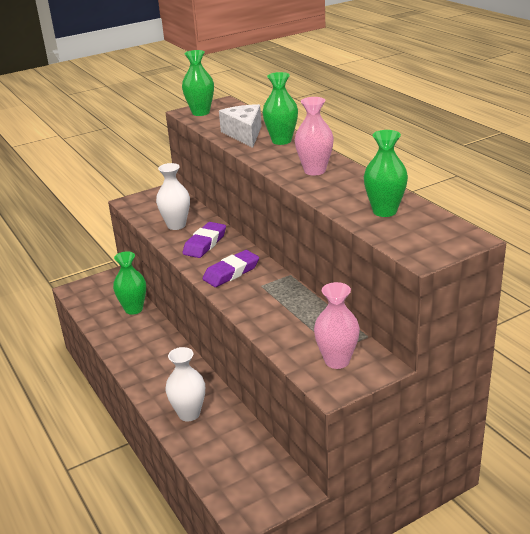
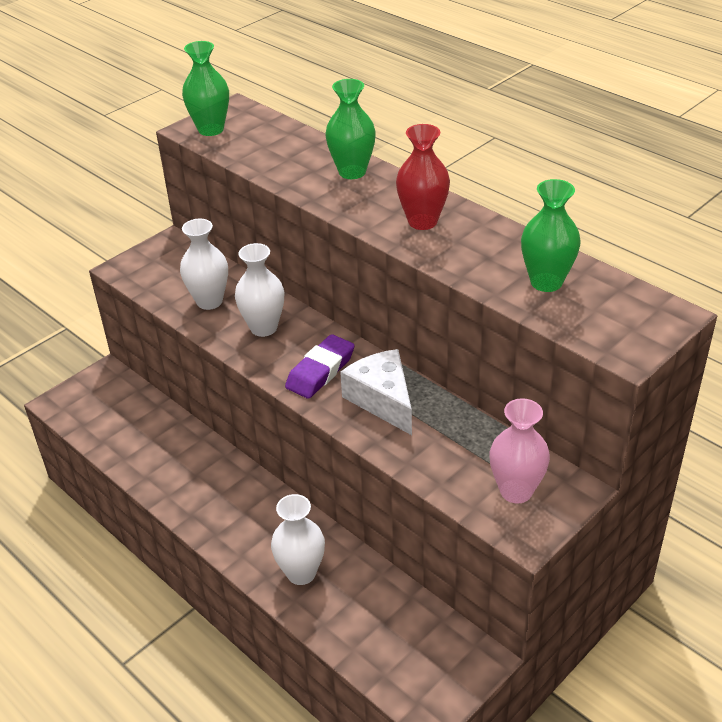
camera: 15 degrees left, 10 degrees up
green vase [113,251,146,315] -> none
purple eraser [183,222,226,258] -> white vase [235,243,284,337]
white cheese [219,104,262,148] -> white cheese moved to [340,349,412,435]
pink vase [295,97,334,176] -> red vase [396,124,450,230]

